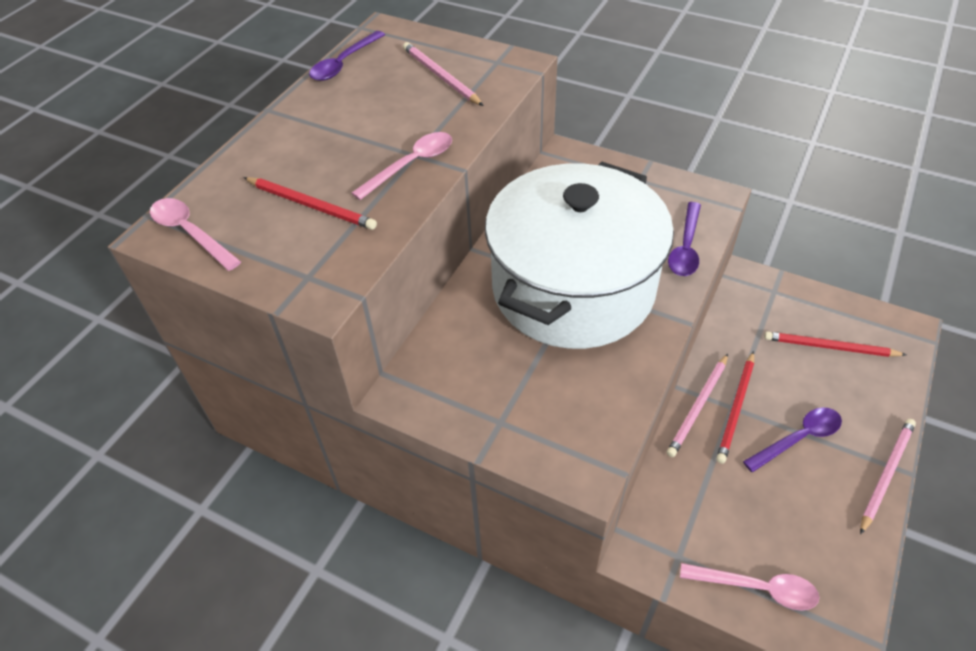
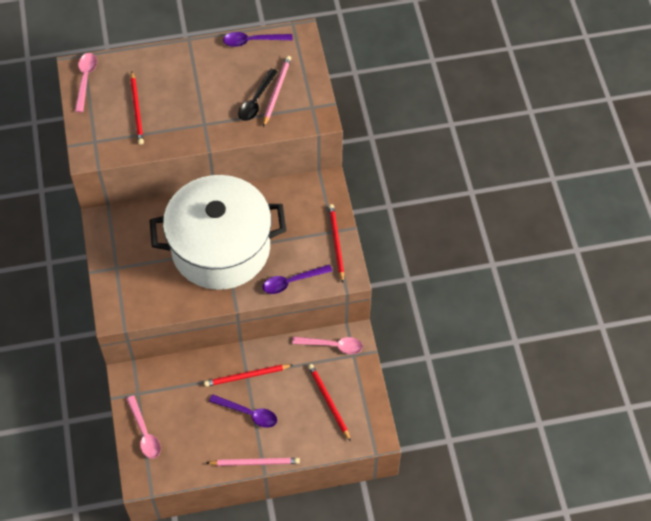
camera: 50 degrees right, 10 degrees up
pink spoon [351,132,452,200] -> pink spoon moved to [292,336,363,354]
pink pencil [667,354,728,457] -> none
none -> black spoon [238,69,278,121]
none -> red pencil [329,204,344,283]

